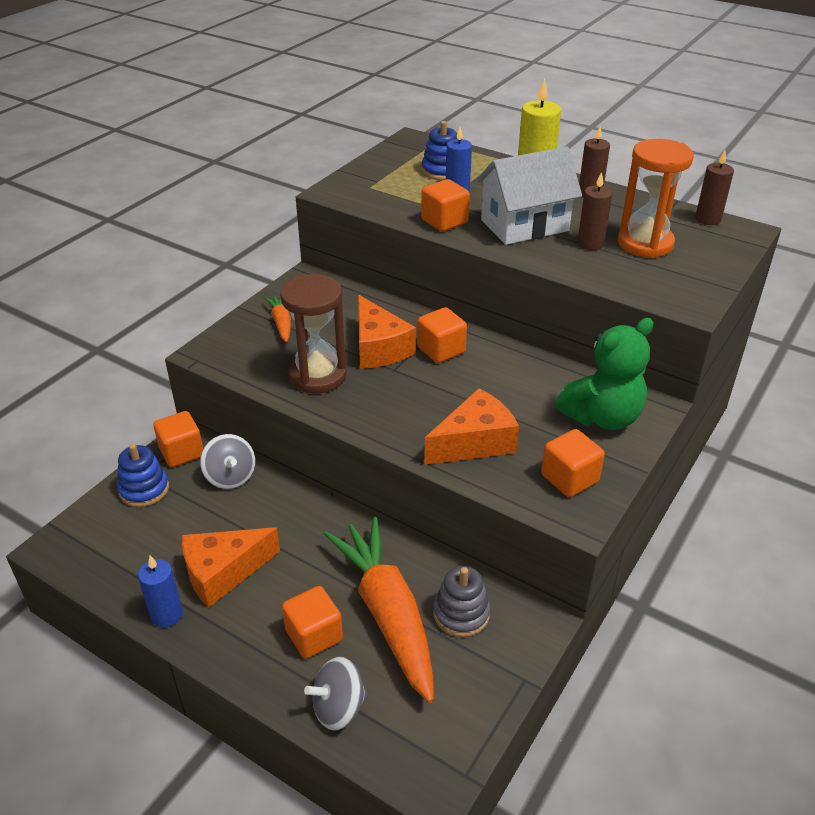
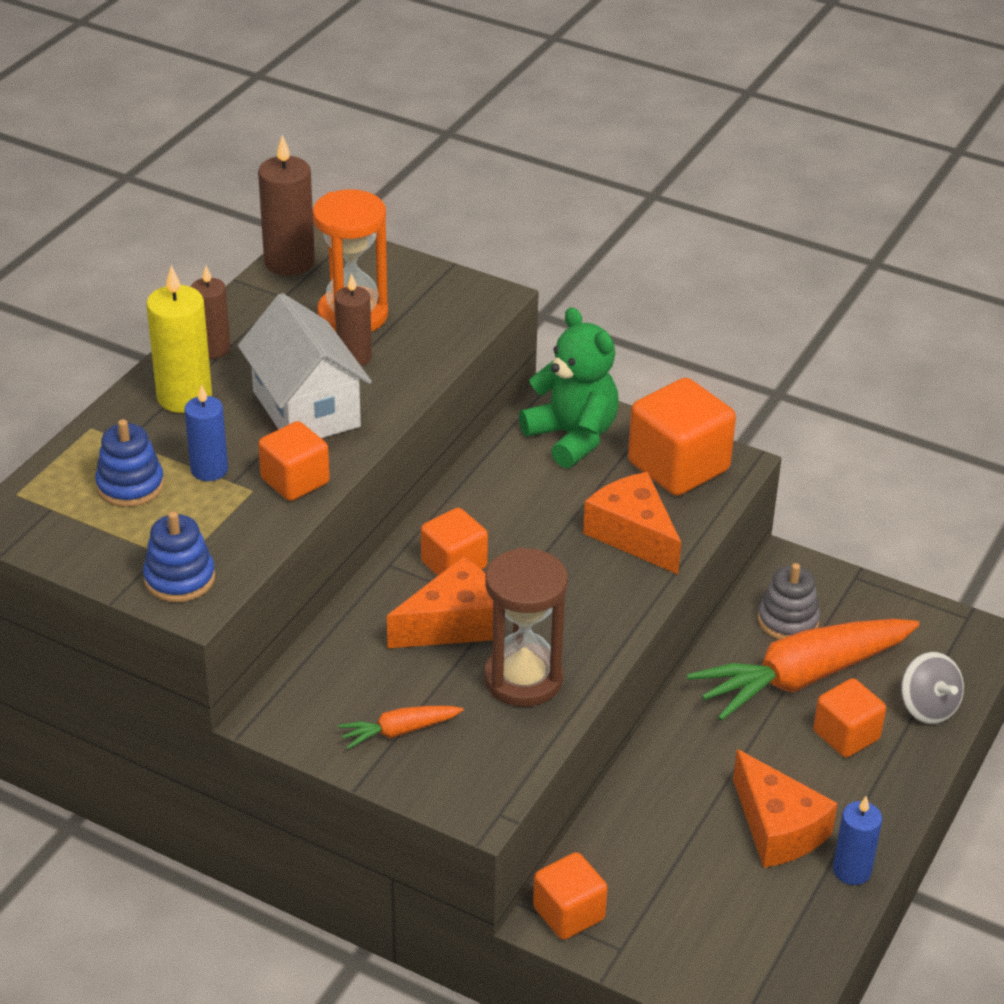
camera: 95 degrees left, 0 degrees up
blue stacking toy [117,444,169,507] -> blue stacking toy moved to [143,511,215,602]
grey spinning top [200,434,255,489] -> none
orange cube [541,429,605,497] -> orange cube [628,378,736,496], size x1.62
brown candle [695,150,734,225] -> brown candle [258,135,315,276], size x1.54

